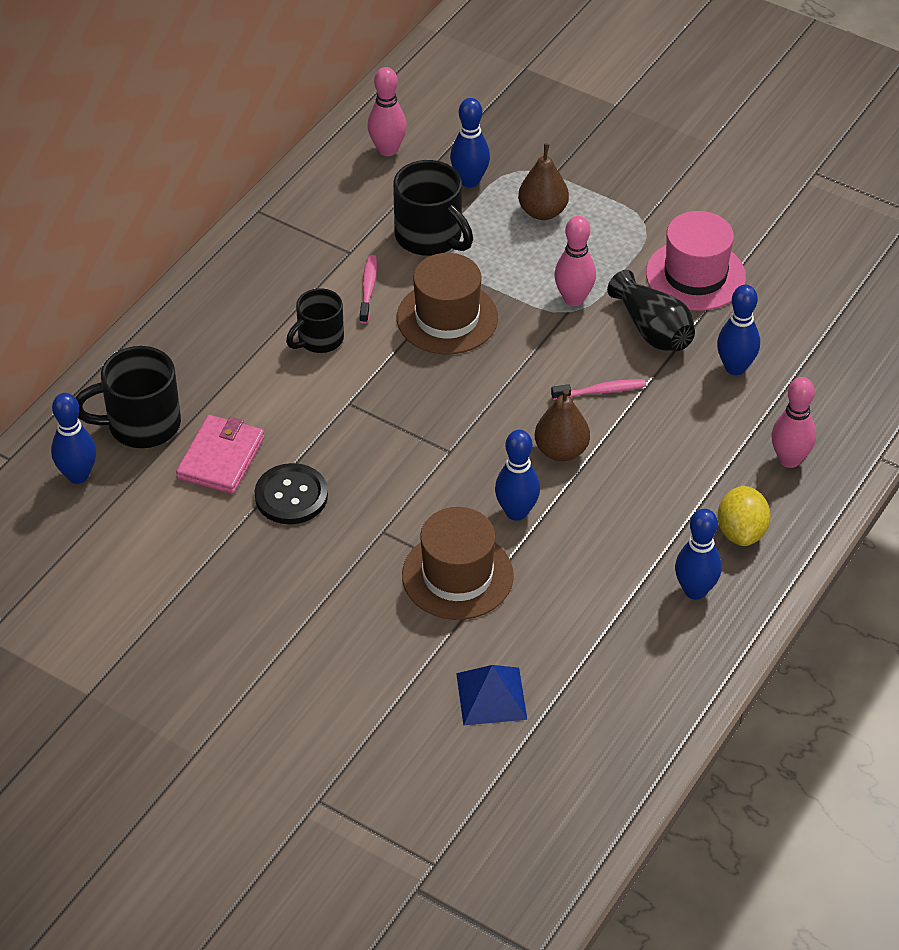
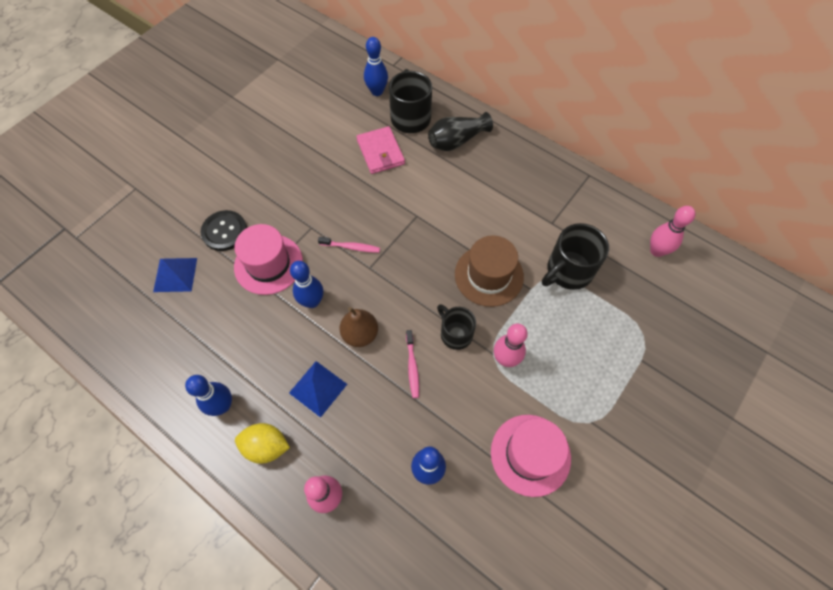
camera: 95 degrees right, 15 degrees up
pink wallet [176,415,265,494] -> pink wallet turned 45 degrees clockwise [356,126,405,174]
black button [254,463,328,524] -> black button moved to [201,210,247,251]
black mug [286,288,344,353] -> black mug moved to [437,304,476,350]
pink toothbrush [359,255,377,324] -> pink toothbrush moved to [318,237,380,253]
brown hat [402,507,514,620] -> pink hat [234,224,303,295]
blue bowling pin [450,98,490,187] -> none
brown pear [518,143,569,220] -> none
black vase [607,270,695,351] -> black vase moved to [428,112,493,151]
none -> blue pyramid [289,361,347,418]

